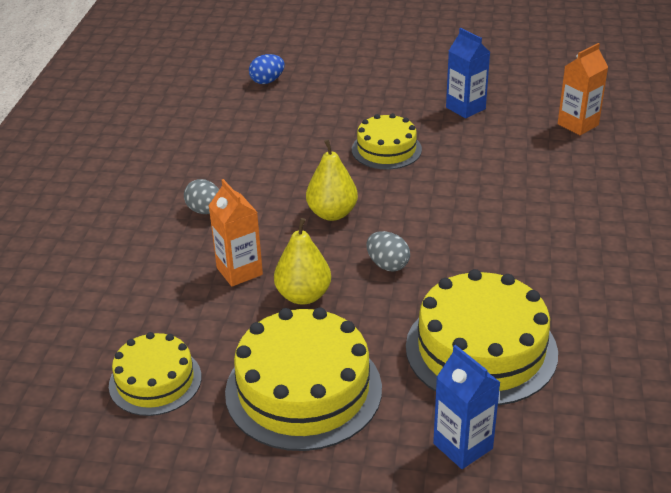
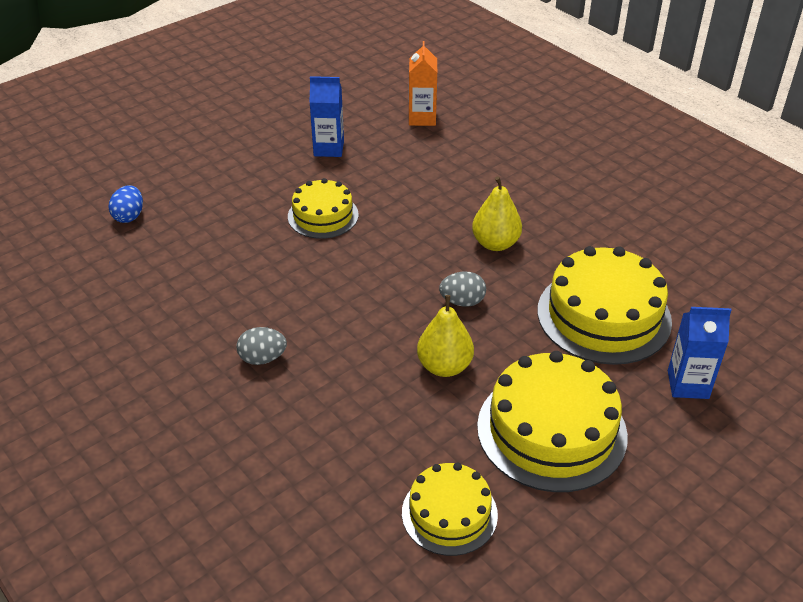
camera: 50 degrees left, 5 degrees up
orange carton [208,179,263,287] -> none
yellow pear [306,139,358,221] -> yellow pear moved to [472,177,522,251]

